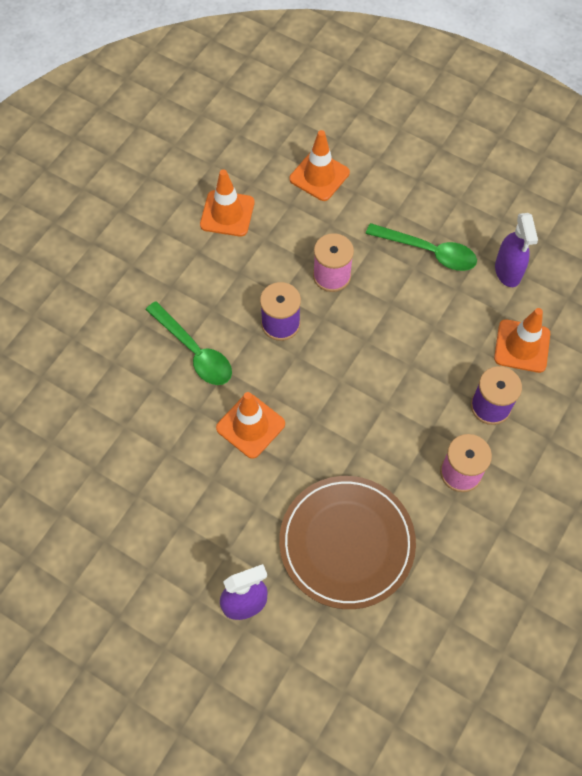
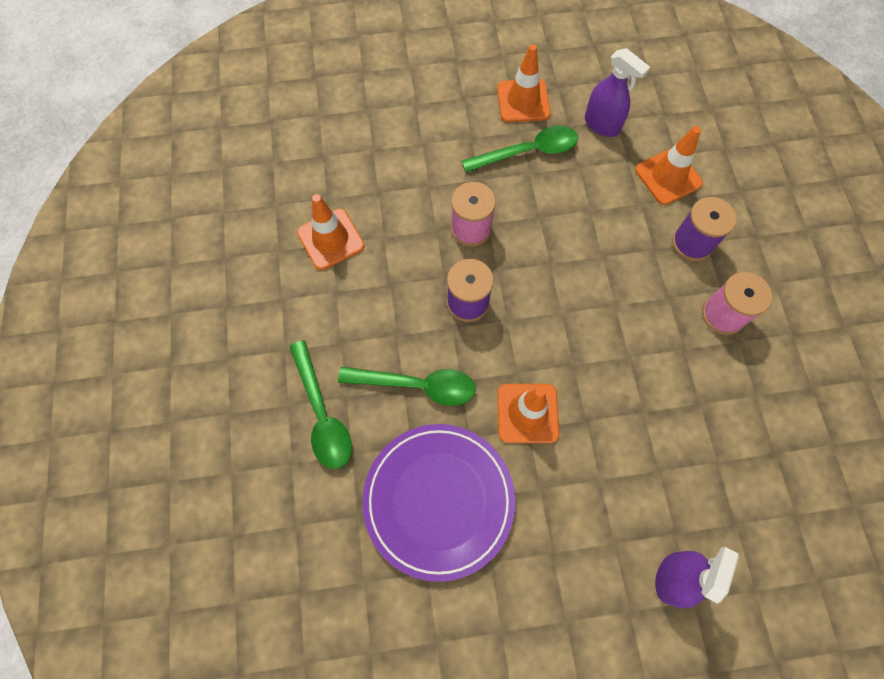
camera: 40 degrees left, 5 degrees up
brown plate [279,476,416,609] -> none
orange traffic cone [289,130,350,201] -> orange traffic cone moved to [497,44,551,123]
none -> green spoon [289,340,352,469]
none -> purple plate [362,424,515,582]

